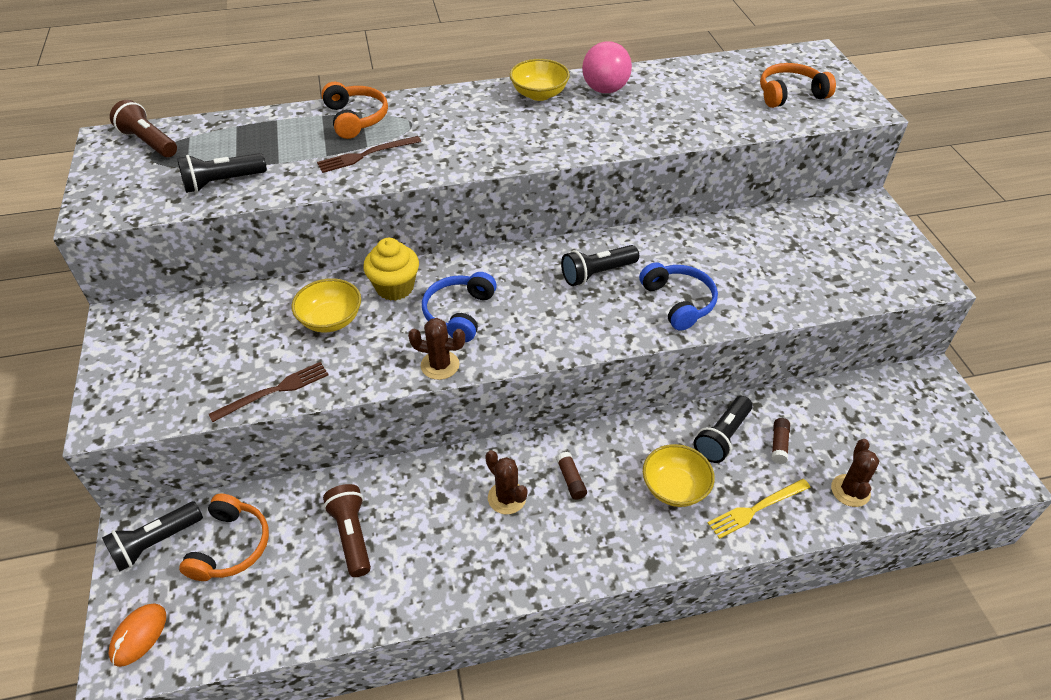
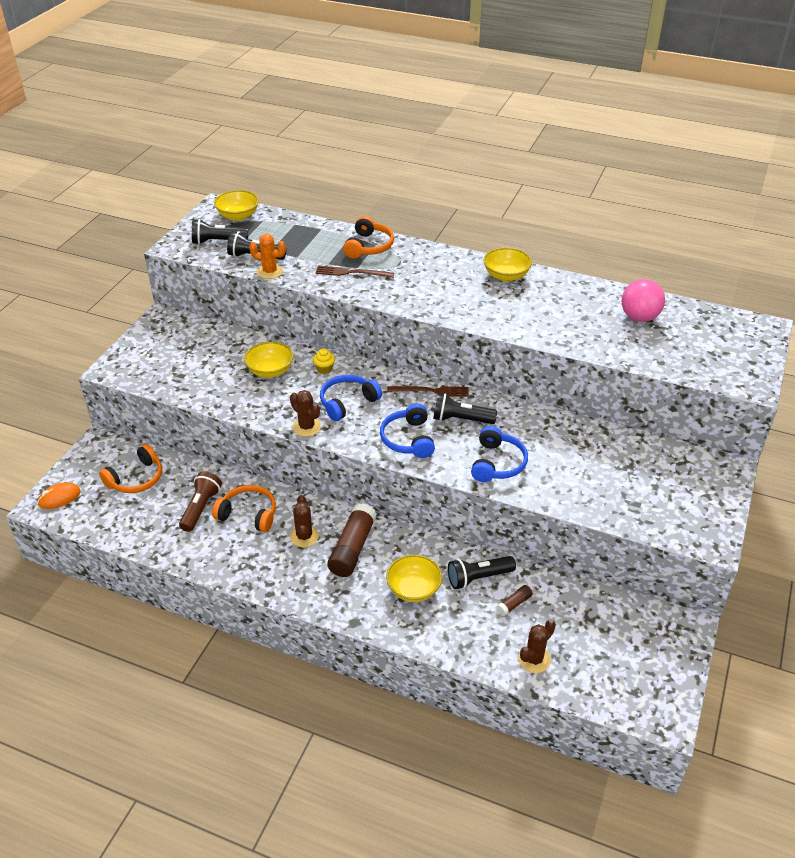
camera: 35 degrees right, 5 degrees down
black flashlight [102,502,203,571] -> black flashlight moved to [192,219,248,244]
brown flashlight [110,100,177,157] -> yellow bowl [214,190,259,221]
brown fork [209,362,329,422] -> brown fork moved to [387,386,469,397]
yellow cupcake [363,238,419,301] -> yellow cupcake [313,348,335,374], size x0.55
brown glue stick [556,452,587,500] -> brown glue stick [327,503,377,577], size x2.10
pink ball [582,41,632,93] -> pink ball moved to [622,279,665,322]
yellow fork [708,479,811,539] -> none
orange headphones [760,63,836,108] -> orange headphones moved to [212,485,276,532]
none -> orange cactus [249,234,286,279]
none -> blue headphones [380,403,435,458]

